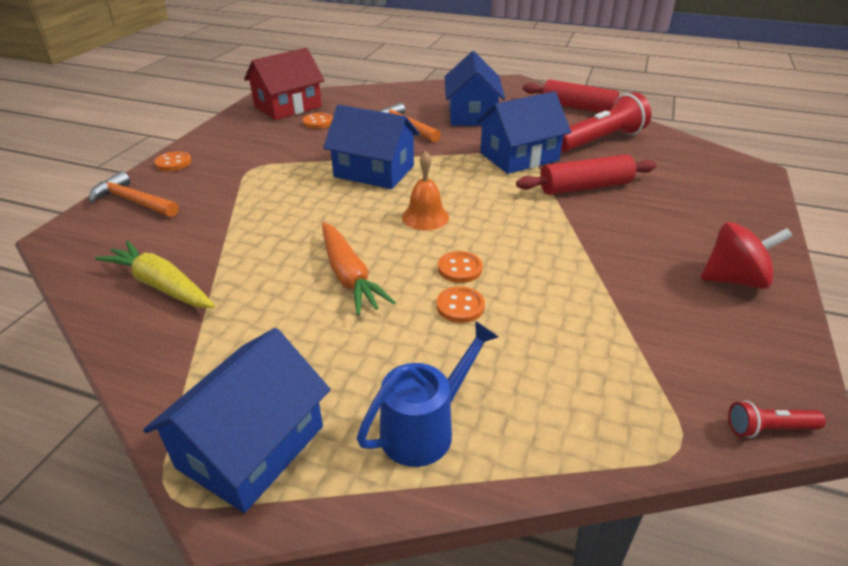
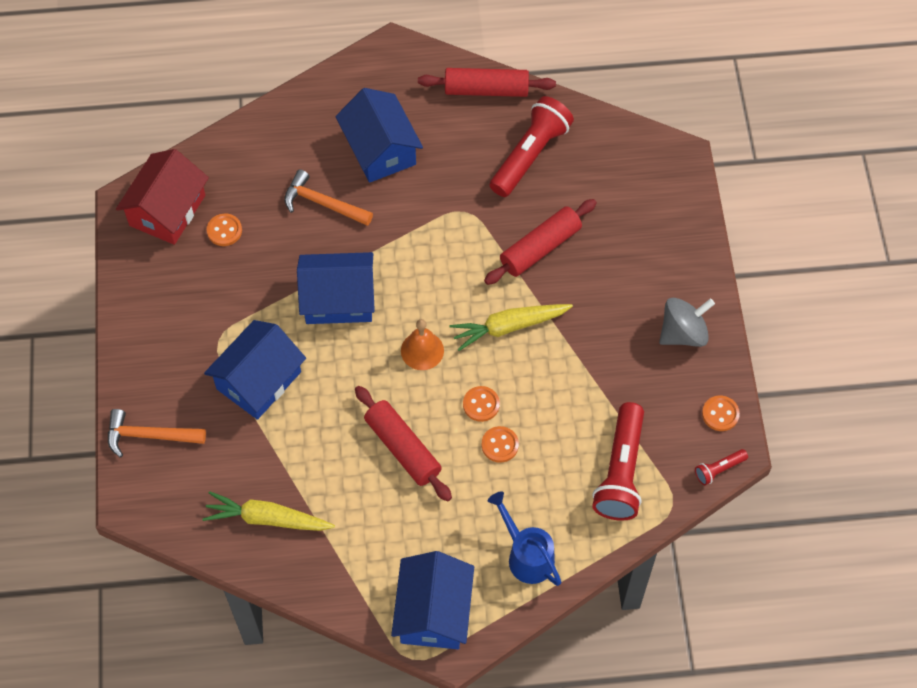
camera: 25 degrees left, 25 degrees up
orange button [154,151,192,171] -> orange button moved to [702,396,740,431]
orange carrot [322,222,396,315] -> red rolling pin [355,386,452,502]
blue watering can [357,321,498,467] -> blue watering can turned 60 degrees counterclockwise [488,491,561,586]
blue house [476,91,571,174] -> blue house moved to [204,320,306,420]
red spinning top [701,222,793,289] -> grey spinning top [659,298,715,347]
none -> yellow carrot [450,304,573,351]
none -> red flashlight [592,402,644,521]

